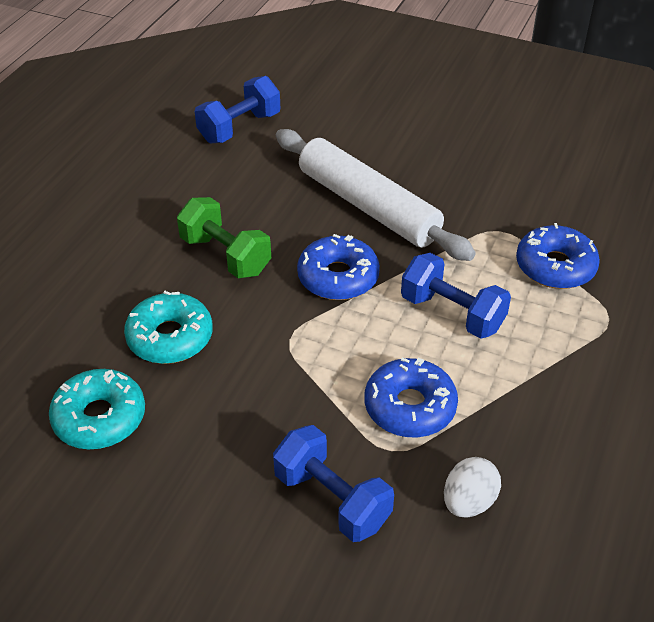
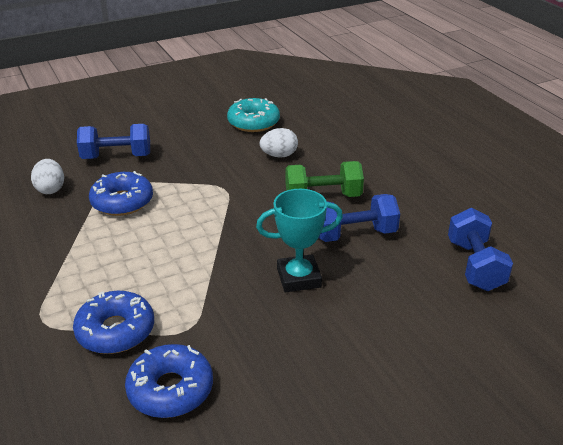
camera: 130 degrees right, 10 degrees down
turquoise donut [124,291,213,364] -> white egg [260,128,298,157]
white rolling pin [276,129,476,261] -> turquoise trophy [256,189,343,292]
blue donut [297,234,380,300] -> blue donut moved to [125,344,213,418]
blue dumbbell [401,253,511,339] -> blue dumbbell moved to [319,194,400,242]

